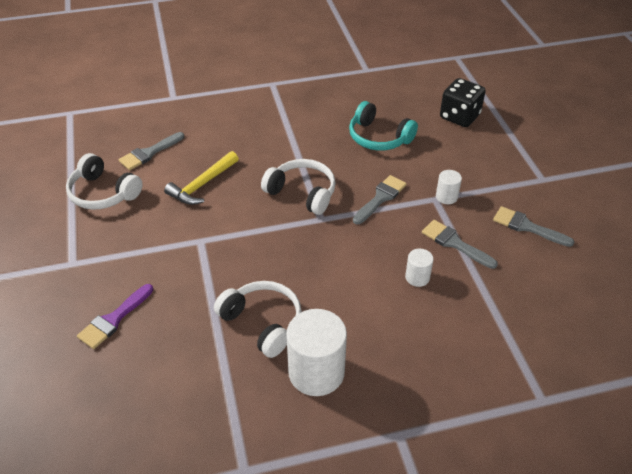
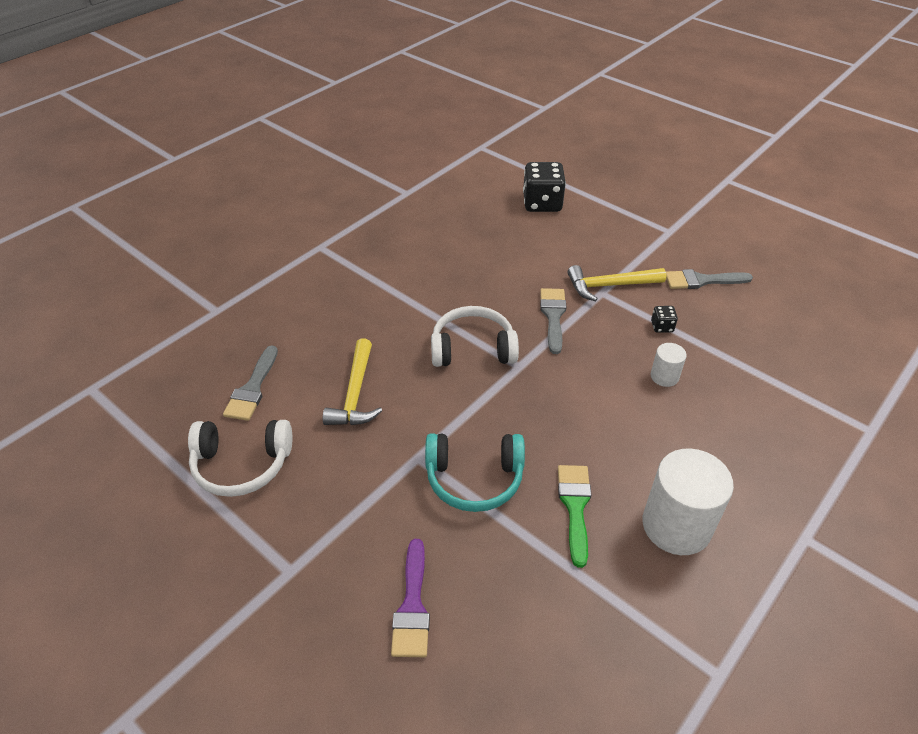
camera: 35 degrees left, 0 degrees up
white headphones [214,281,302,358] -> green brush [558,465,591,568]
turquoise headphones [349,101,418,151] -> turquoise headphones moved to [425,433,525,512]
grey brush [422,220,498,269] -> black dice [651,306,678,333]
white cylinder [436,170,462,204] -> yellow hammer [567,265,666,301]

